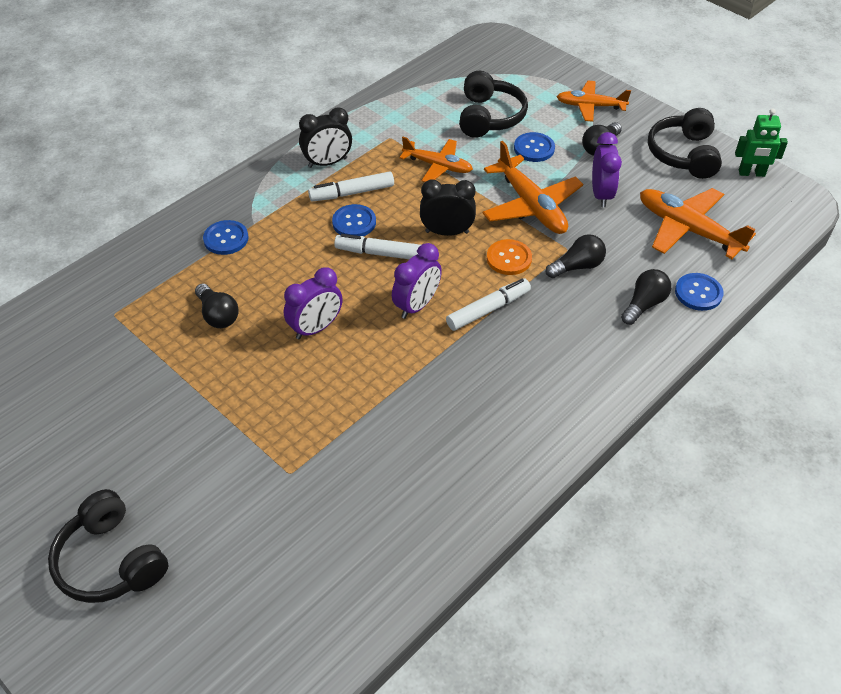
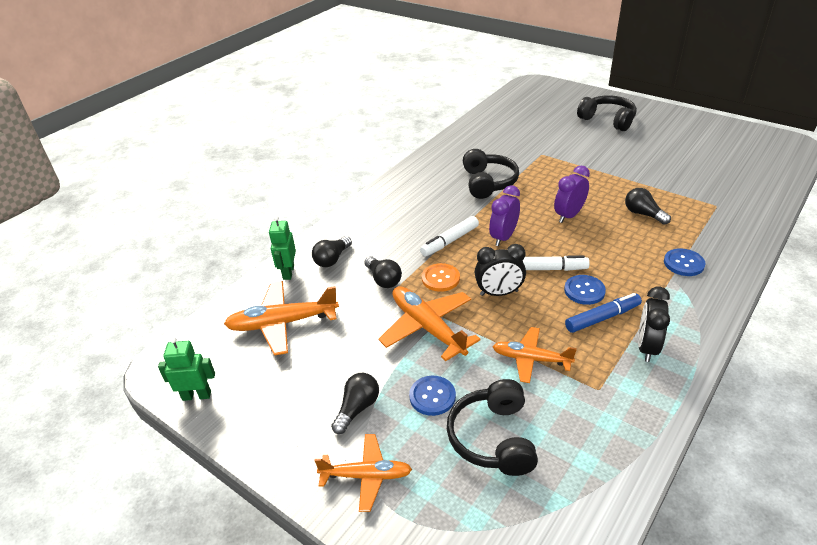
camera: 175 degrees right, 10 degrees down
black clock [299,107,352,168] -> black clock turned 45 degrees counterclockwise [638,287,670,362]
white marker [308,172,394,201] -> blue marker [565,293,642,333]
black light bulb [546,234,606,278] -> black light bulb turned 90 degrees counterclockwise [364,256,402,288]
purple clock [592,132,622,207] -> none
orange plane [640,188,756,259] -> orange plane turned 135 degrees clockwise [224,281,339,356]
black headphones [648,108,722,179] -> black headphones moved to [463,149,519,199]
blue button [675,273,723,311] -> green robot [269,216,296,280]

